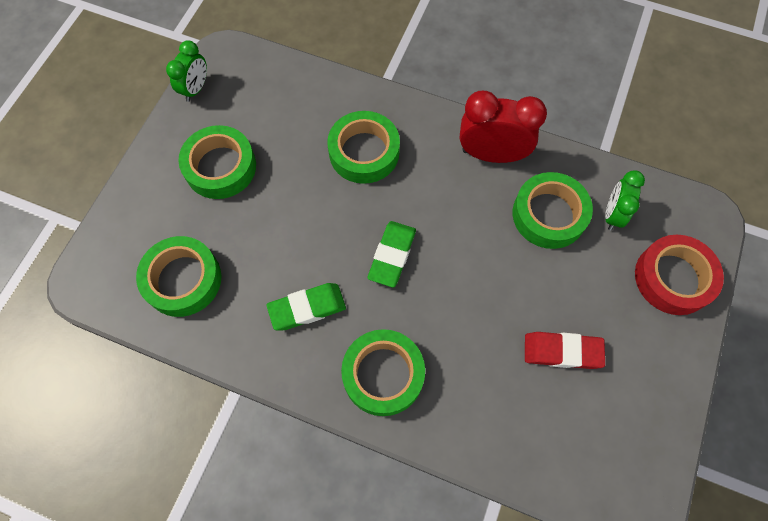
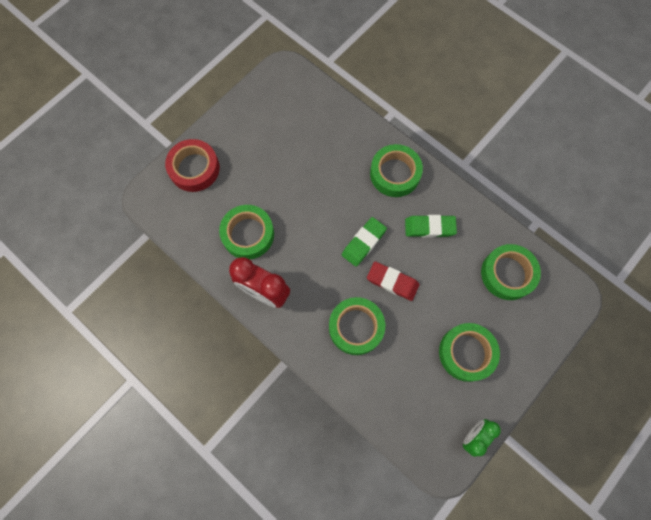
camera: 160 degrees left, 5 degrees up
red eraser [525,332,605,369] -> red eraser moved to [367,261,419,301]
green clock [605,170,645,230] -> none

